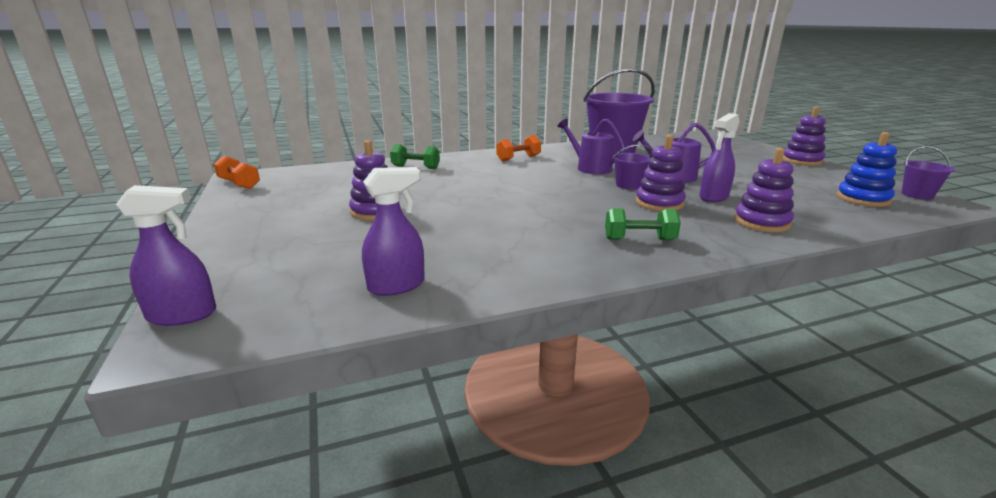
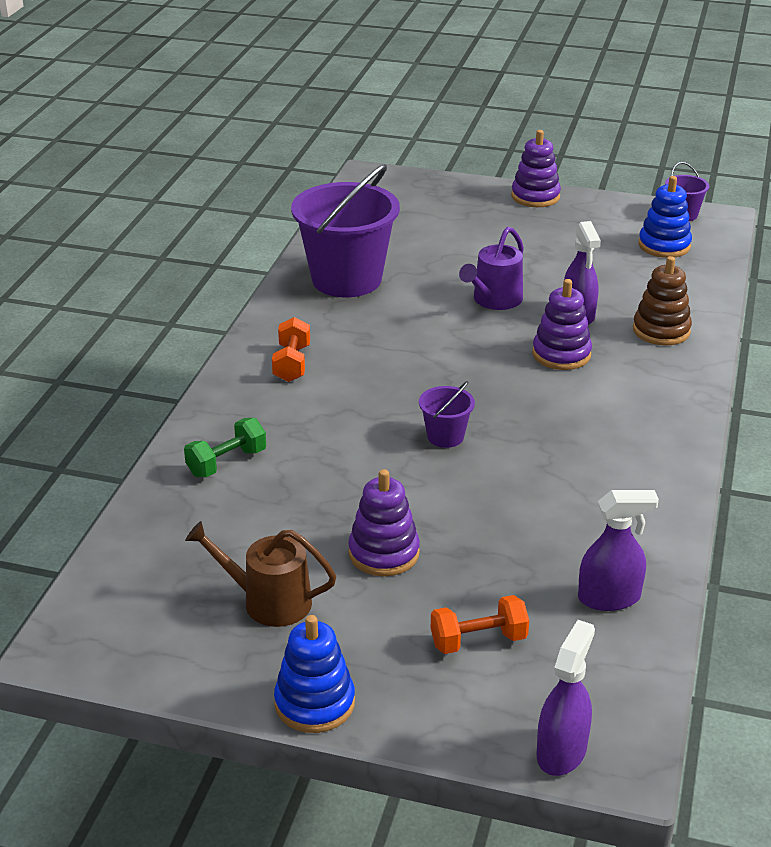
camera: 55 degrees left, 10 degrees up
orange dumbbell [214,156,260,189] -> orange dumbbell moved to [431,595,529,654]
purple spray bottle [362,167,425,296] -> purple spray bottle turned 75 degrees clockwise [578,490,659,611]
purple watering can [557,118,626,174] -> none
green dumbbell [605,208,681,240] -> none
purple bucket [613,144,652,190] -> purple bucket moved to [419,381,475,448]
purple stacking toy [734,148,794,232] -> brown stacking toy [633,256,692,346]
none -> brown watering can [185,521,336,627]
none -> blue stacking toy [274,615,355,733]

